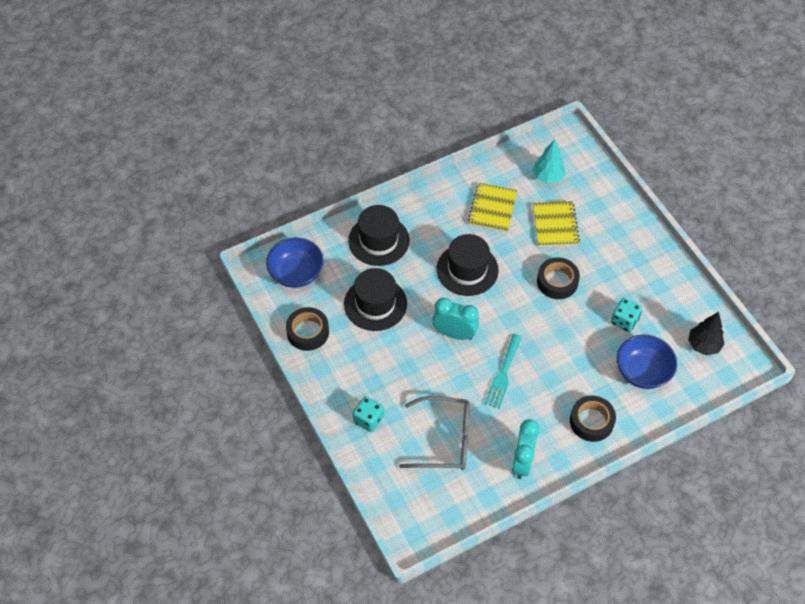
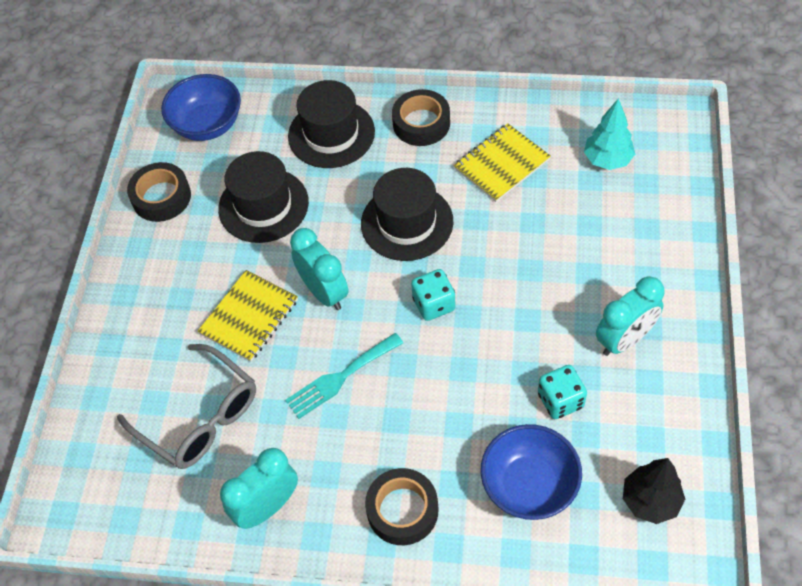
camera: 40 degrees right, 0 degrees up
turquoise dice [353,396,384,432] -> turquoise dice moved to [411,269,456,321]
yellow notebook [533,201,580,247] -> yellow notebook moved to [198,270,298,362]
black tape [537,257,580,299] -> black tape moved to [392,89,450,146]
none -> turquoise clock [596,276,665,356]

